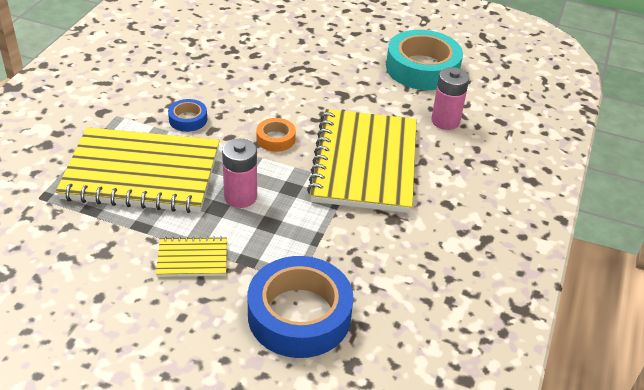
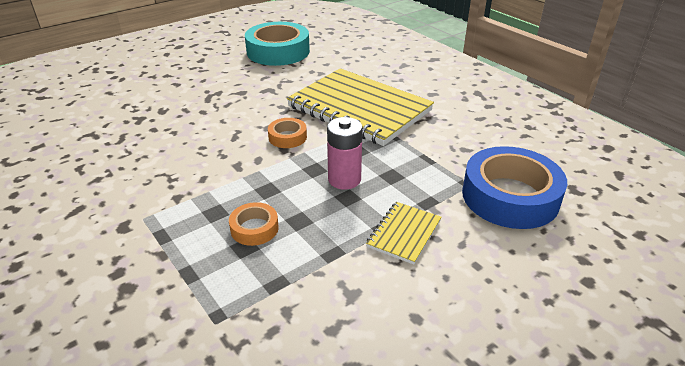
camera: 55 degrees left, 5 degrees down
yellow notebook [56,127,219,213] -> orange tape [229,202,279,246]
blue tape [168,99,207,132] -> none
pink battery [431,67,469,130] -> none

